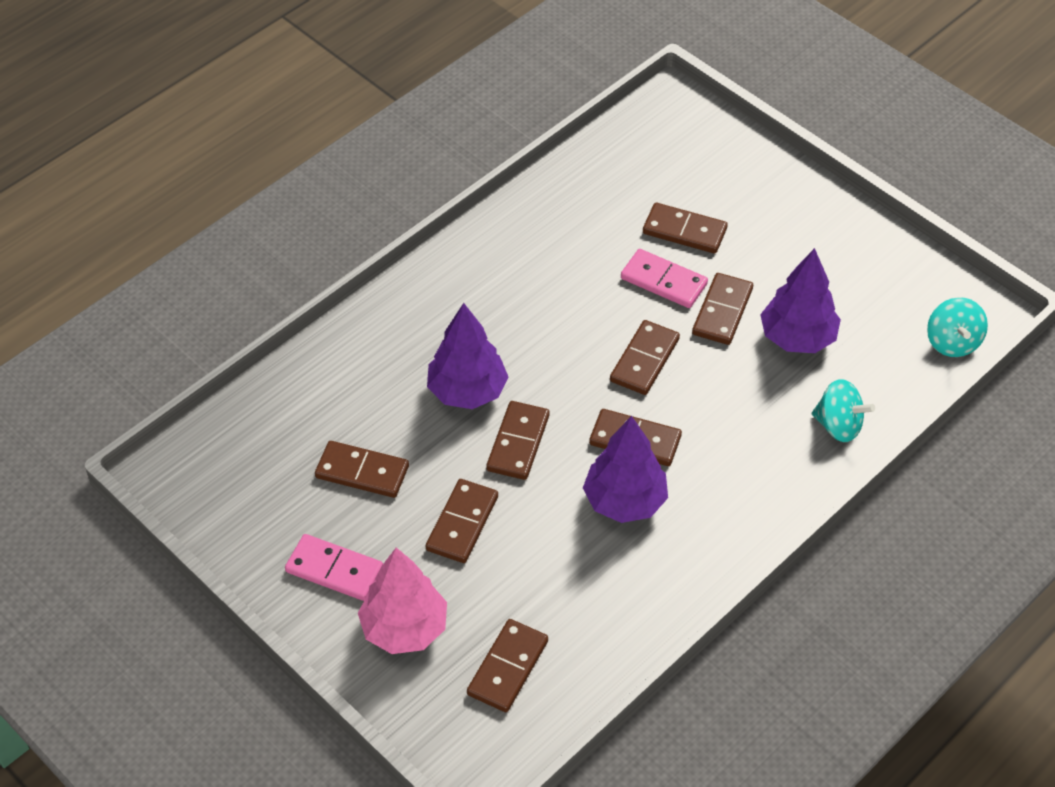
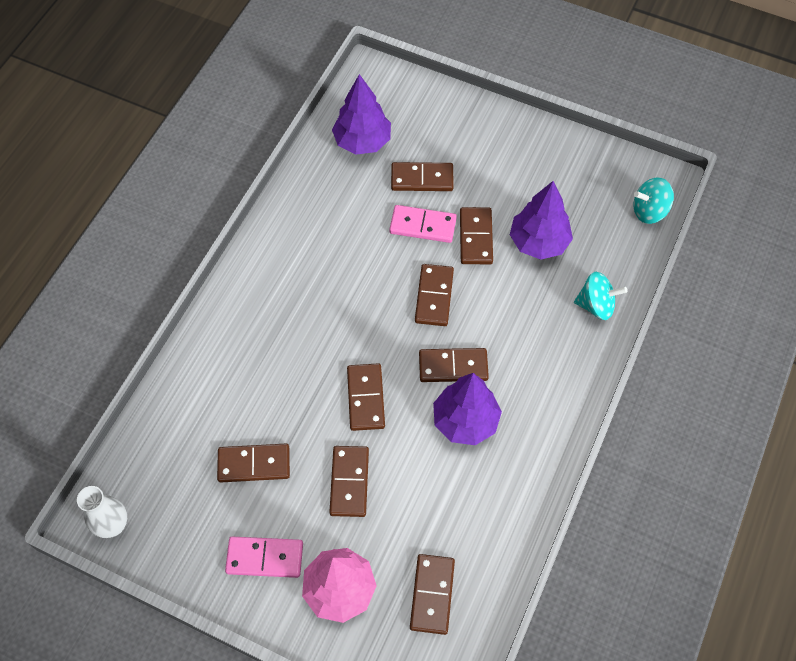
camera: 20 degrees left, 10 degrees up
purple tree [427,303,508,409] -> purple tree moved to [332,74,391,155]
turquoise spinning top [927,297,988,357] -> turquoise spinning top turned 105 degrees clockwise [634,177,674,224]
none -> white vase [77,486,127,538]

